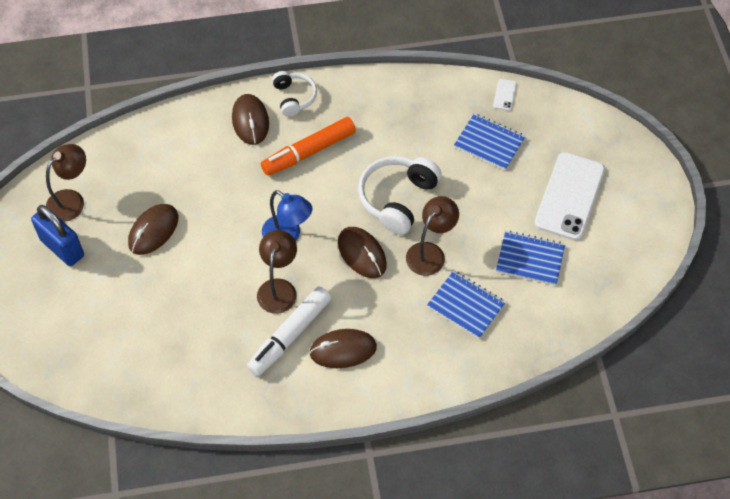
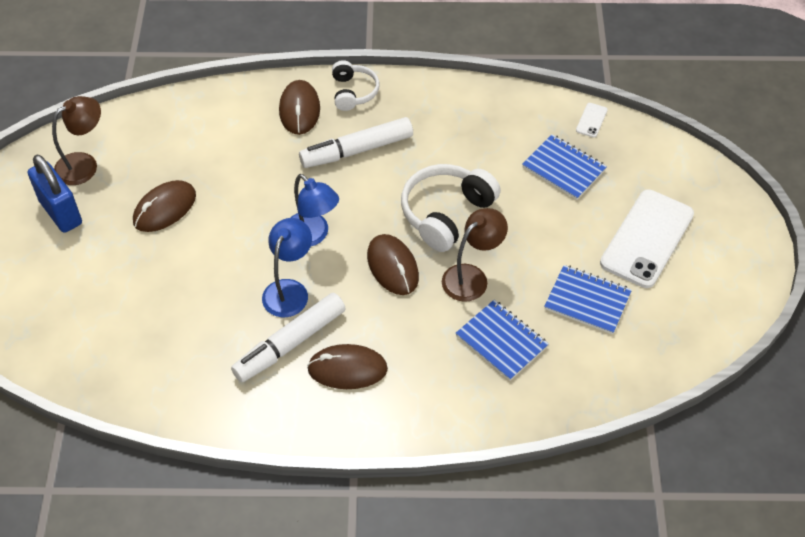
camera: 10 degrees right, 5 degrees down
brown lamp [257,230,297,314] -> blue lamp [262,218,312,317]
orange marker [261,117,356,176] -> white marker [299,117,413,168]

